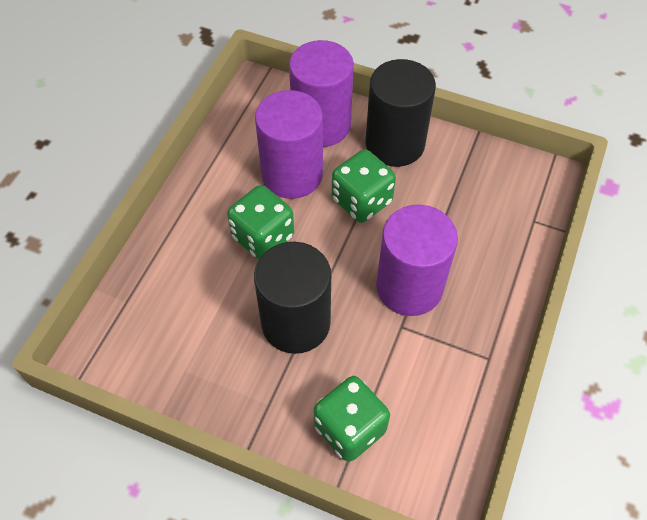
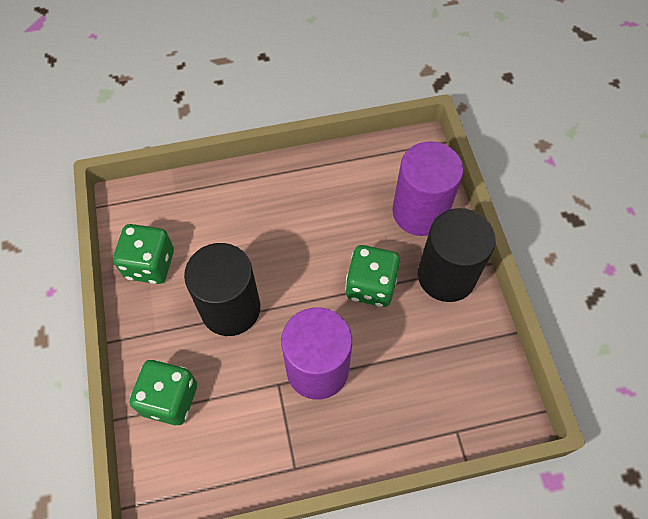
camera: 55 degrees right, 5 degrees up
green dice [227,185,294,259] -> green dice moved to [113,224,174,284]
purple cylinder [255,90,323,199] -> none

